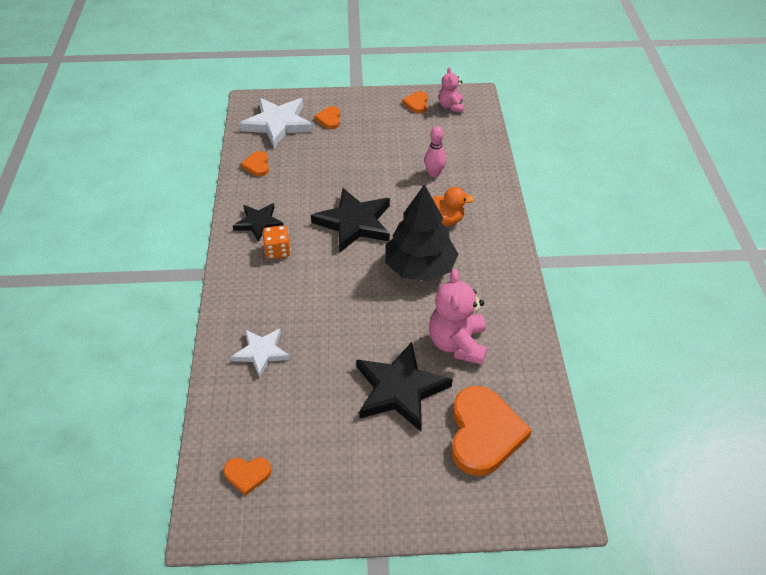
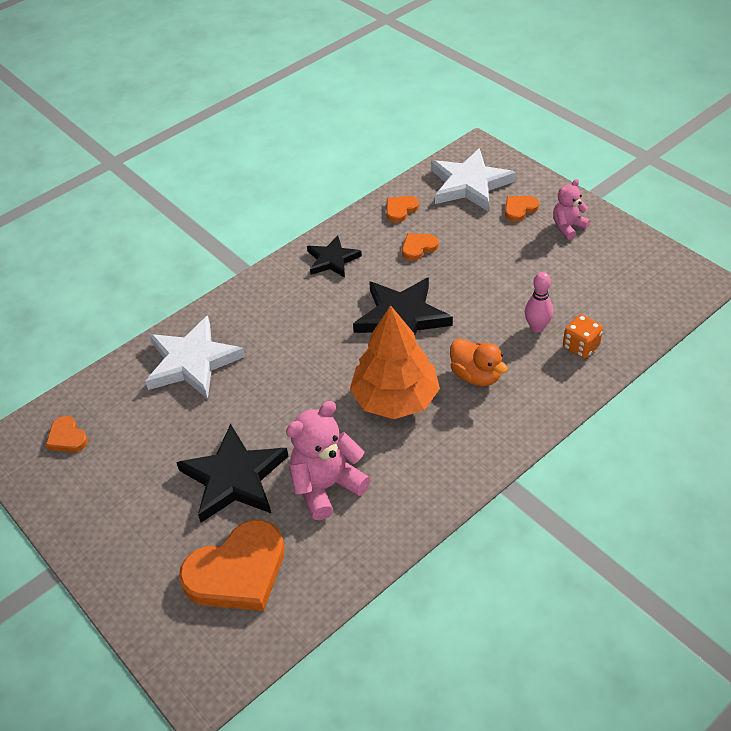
camera: 55 degrees right, 0 degrees up
white star [231,329,290,378] -> white star [145,316,245,399], size x1.65
orange dice [262,226,291,259] -> orange dice moved to [563,314,603,358]
black tree [385,184,458,282] -> orange tree [350,305,440,419]
orange heart [402,91,428,113] -> orange heart moved to [402,233,439,261]
pink teddy bear [439,67,464,112] -> pink teddy bear moved to [553,179,590,240]

